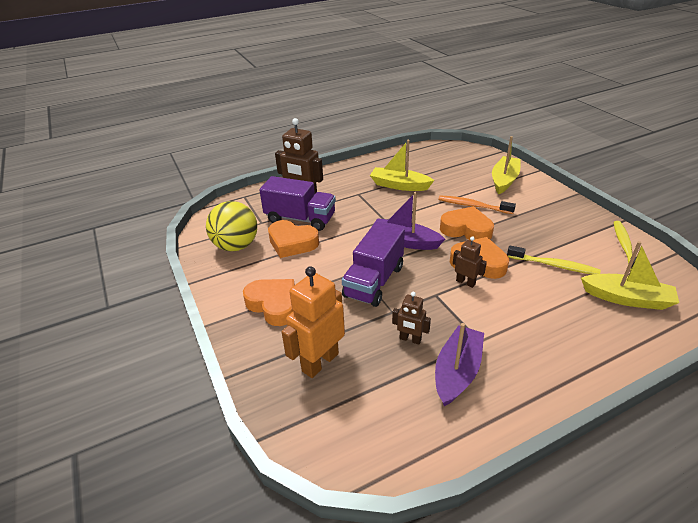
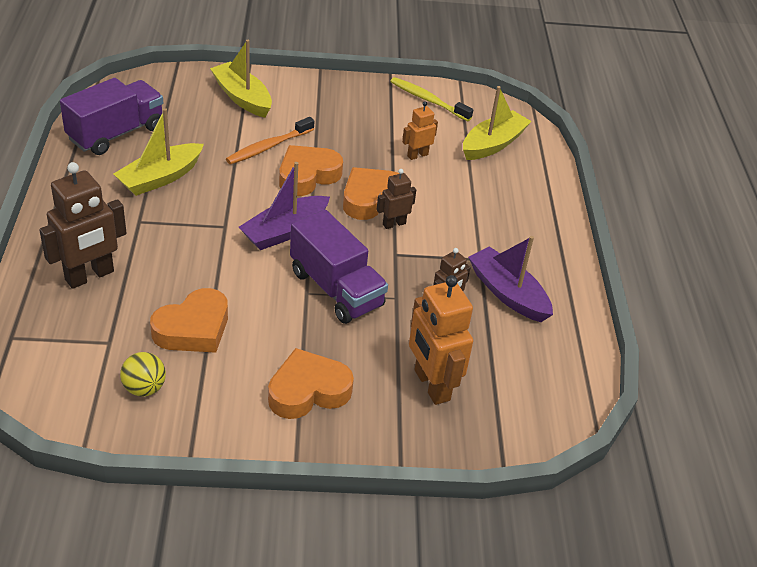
camera: 70 degrees left, 5 degrees up
yellow ball [206,201,257,251] -> yellow ball [120,352,166,397], size x0.54
purple truck [259,176,336,231] -> purple truck moved to [60,78,163,155]
yellow toothbrush [507,246,601,275] -> orange robot [402,101,438,160]

